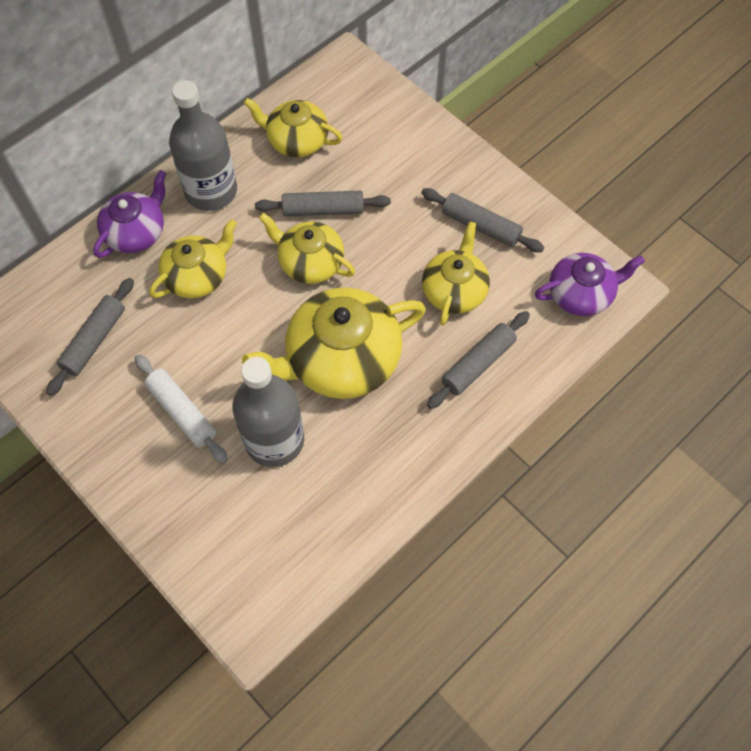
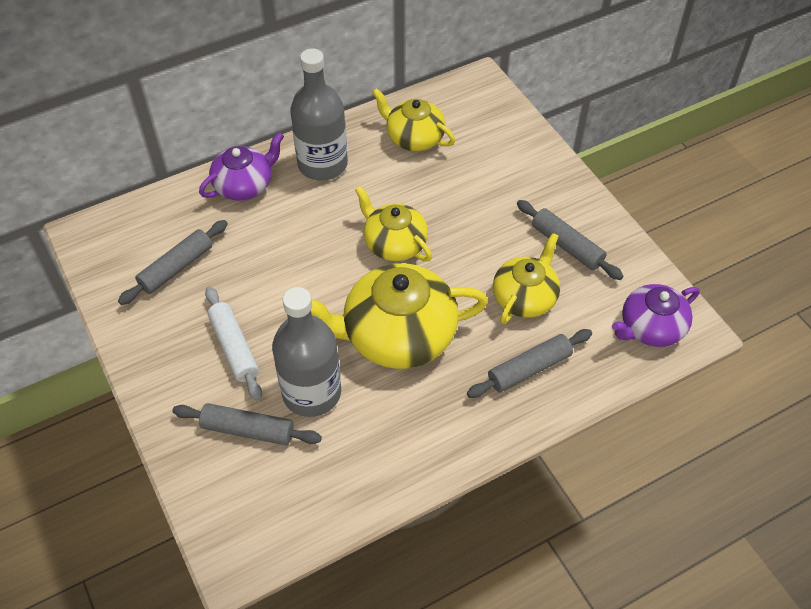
camera: 15 degrees right, 10 degrees down
yellow teapot [149,219,237,298] -> none
grey rolling pin [255,191,391,216] -> grey rolling pin moved to [172,403,322,445]
purple teapot [535,253,645,316] -> purple teapot turned 150 degrees clockwise [612,284,700,347]

